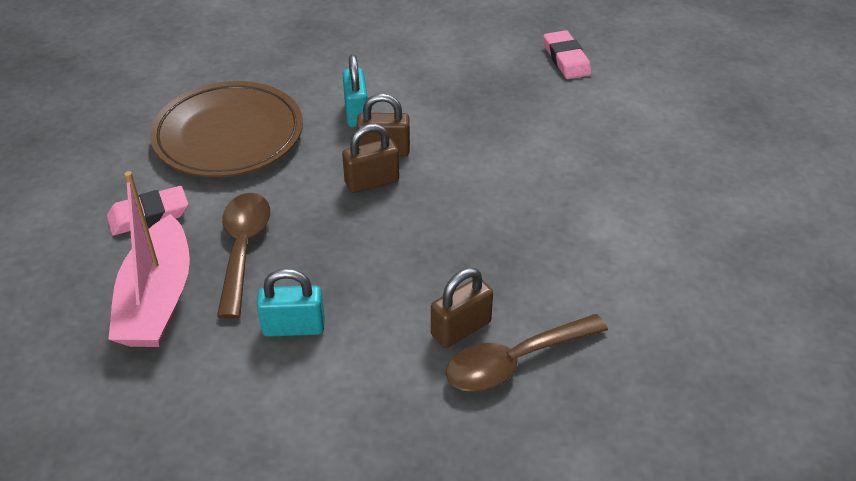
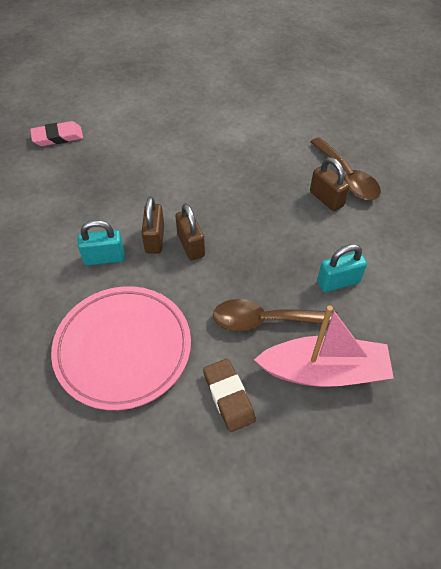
camera: 90 degrees left, 10 degrees up
pink eraser [107,186,188,235] -> brown eraser [203,359,256,432]
brown plate [150,81,303,177] -> pink plate [51,286,191,410]
turquoise padlock [257,268,325,337] -> turquoise padlock turned 75 degrees clockwise [317,244,367,292]

